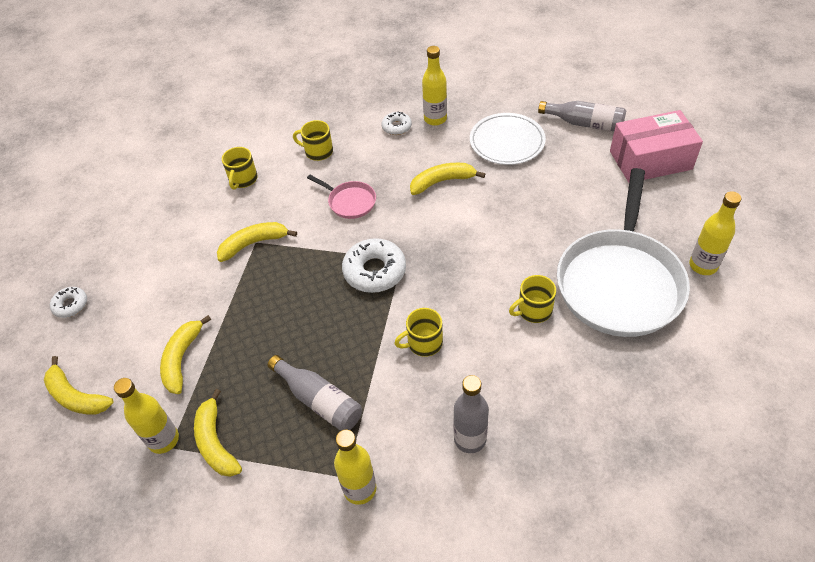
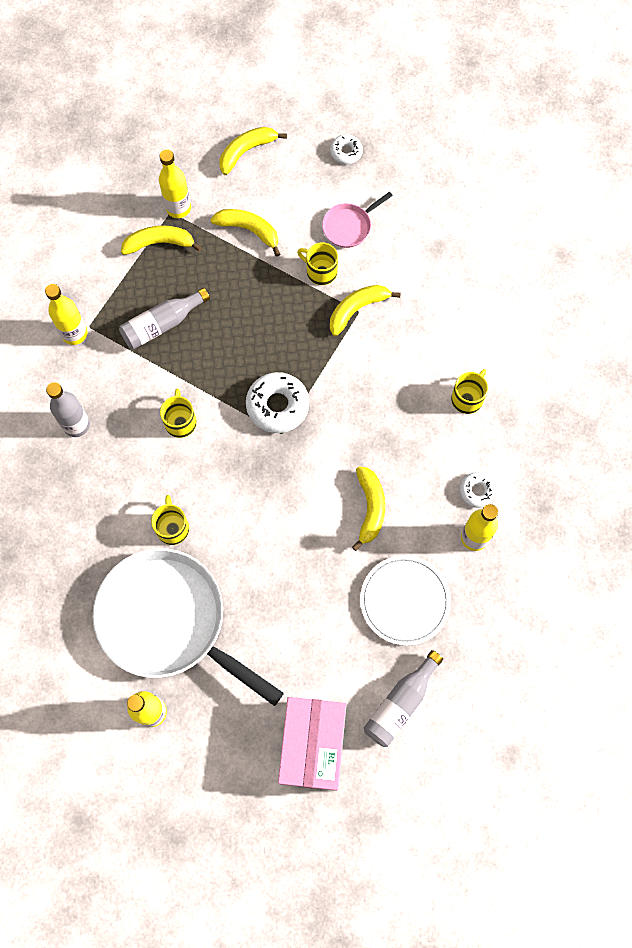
camera: 105 degrees right, 20 degrees up
yellow banana [217,222,297,262] -> yellow banana turned 120 degrees counterclockwise [330,285,401,336]
yellow mug [222,147,258,190] -> yellow mug moved to [297,242,338,285]
pink pan [307,175,376,219] -> pink pan moved to [322,192,393,248]

